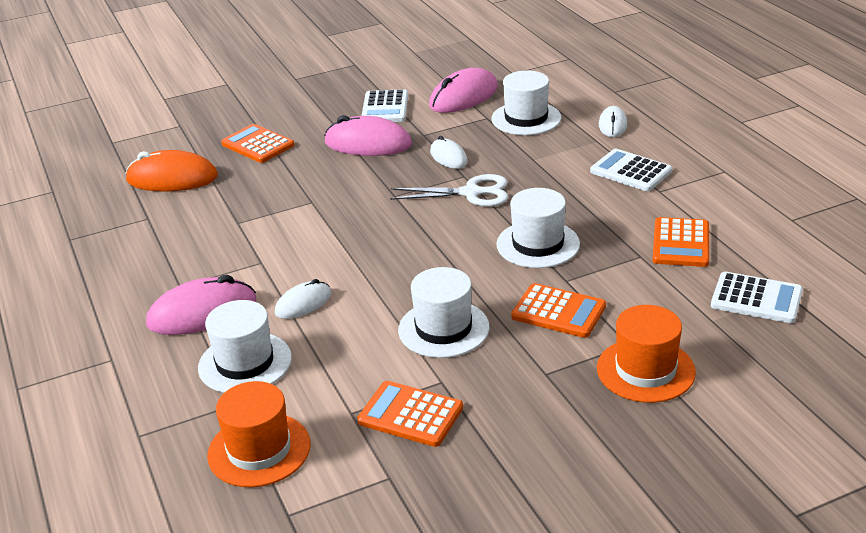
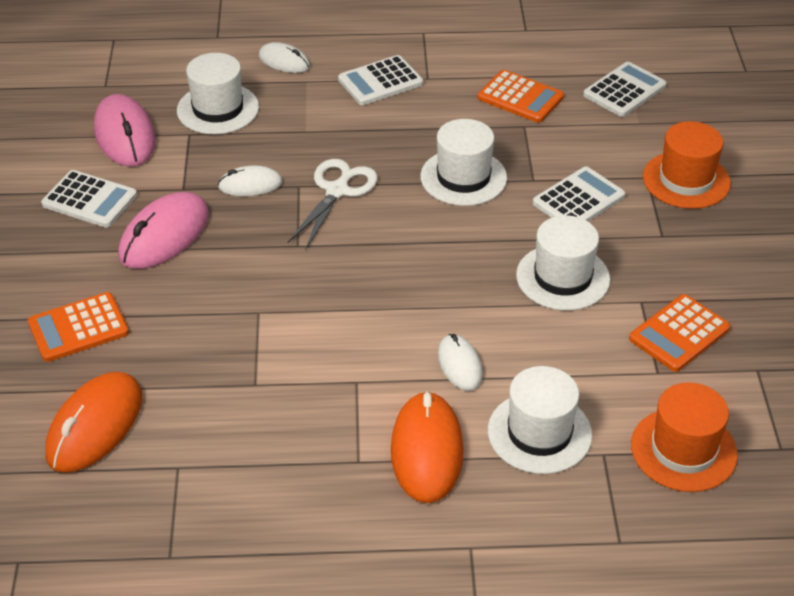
camera: 70 degrees left, 10 degrees up
pink mouse [146,275,256,335] -> orange mouse [391,391,464,503]
orange calculator [511,283,606,338] -> white calculator [533,166,625,221]

